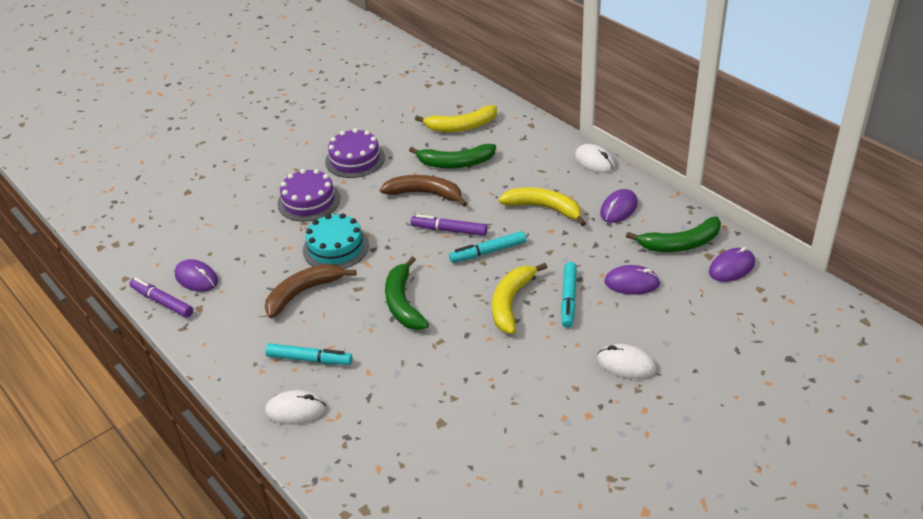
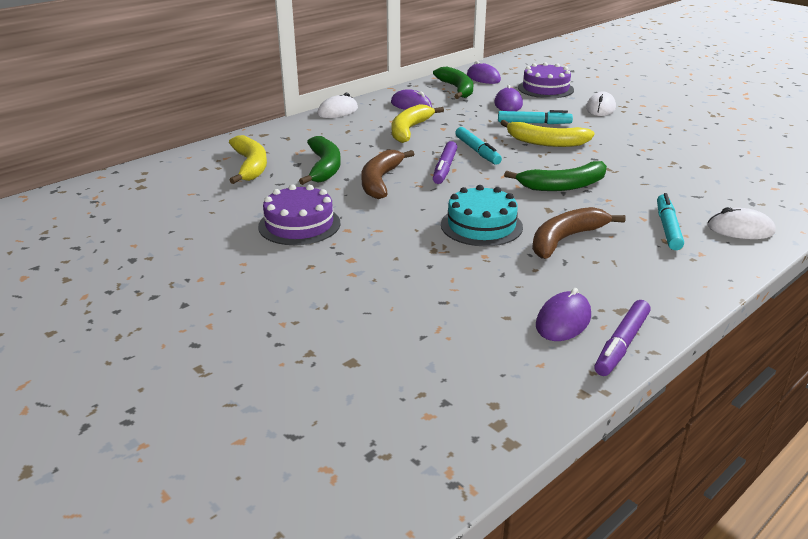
camera: 95 degrees left, 10 degrees down
brown banana [265,264,357,318] -> brown banana turned 90 degrees clockwise [532,207,626,259]
white mouse [265,390,326,425] -> white mouse turned 75 degrees counterclockwise [707,207,775,239]
purple cake [278,169,340,222] -> purple cake moved to [518,62,574,98]

